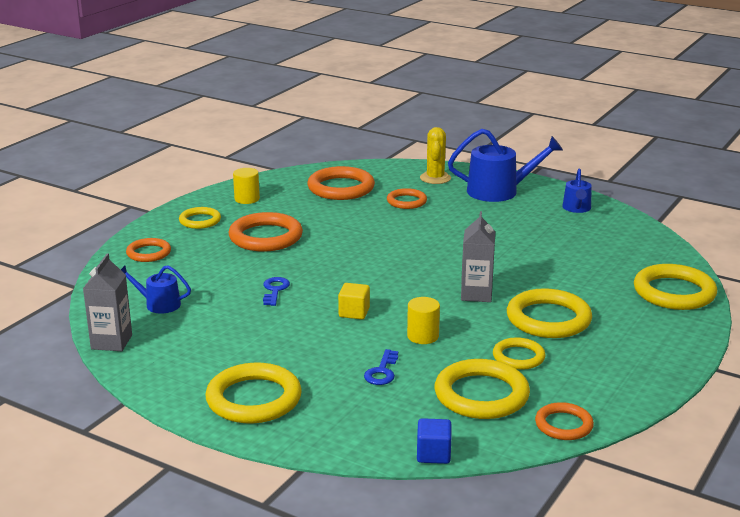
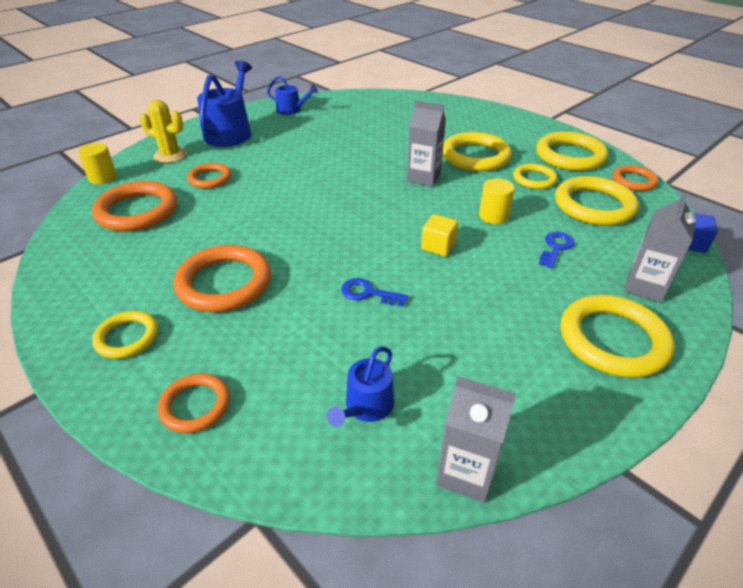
camera: 75 degrees left, 15 degrees up
yellow cylinder [233,168,260,204] -> yellow cylinder moved to [78,143,117,184]
blue key [364,349,398,385] -> blue key turned 90 degrees counterclockwise [539,232,575,268]
yellow ring [634,264,717,310] -> yellow ring moved to [536,131,608,171]
none -> grey carton [624,192,696,303]

